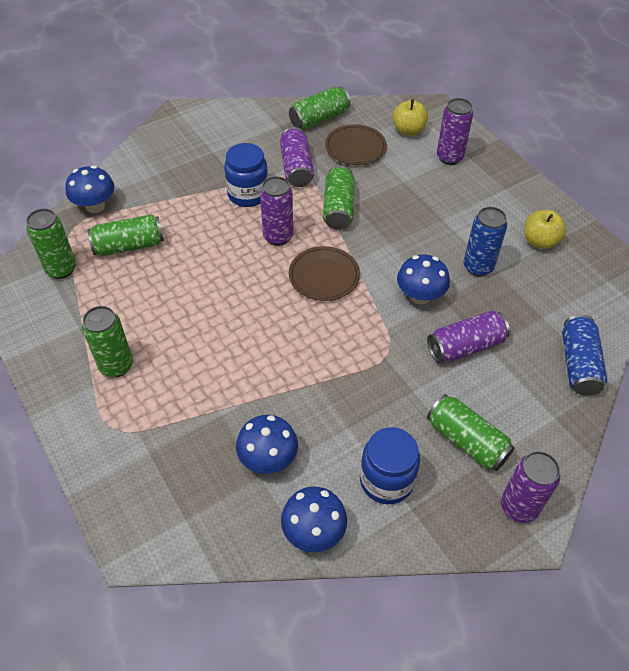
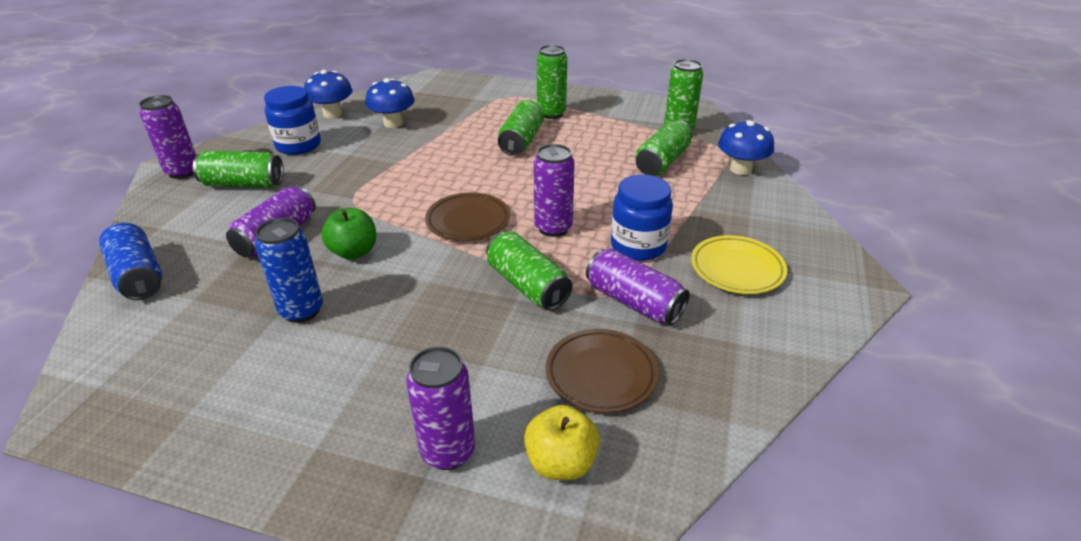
camera: 140 degrees right, 15 degrees down
green can [289,87,350,129] -> green can moved to [498,100,544,156]
blue mushroom [397,254,450,305] -> green apple [321,208,376,259]
yellow apple [525,210,566,249] -> none
none -> yellow plate [691,235,787,294]

